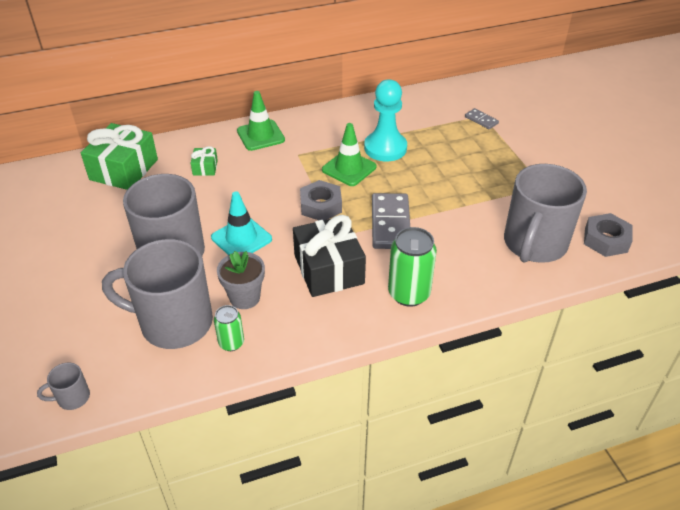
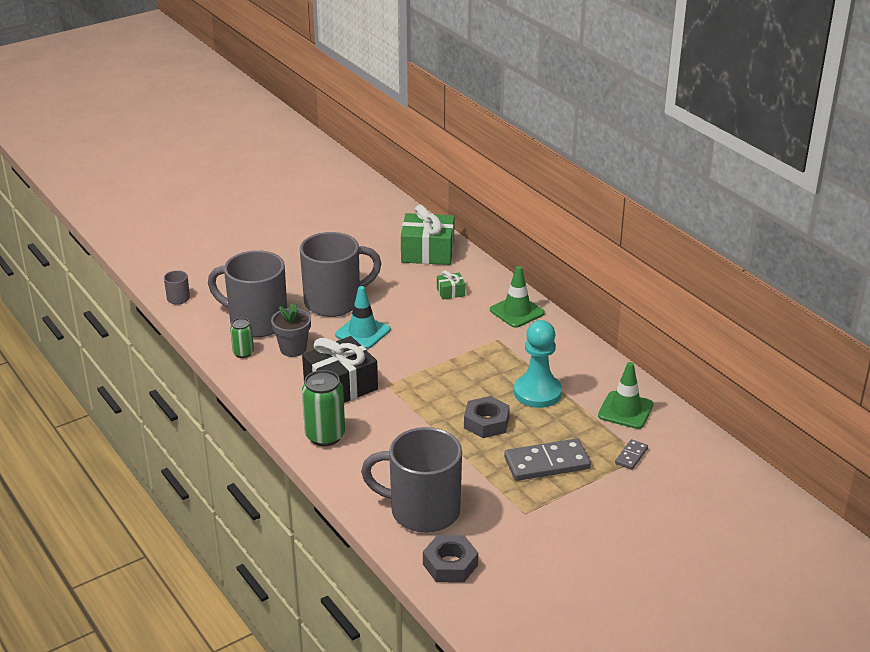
camera: 75 degrees right, 10 degrees down
grey mug [102,239,213,349] -> grey mug turned 60 degrees counterclockwise [208,250,287,337]
grey nut [300,180,342,220] -> grey nut moved to [464,396,510,438]
green traffic cone [322,123,376,186] -> green traffic cone moved to [598,362,653,429]
grey domino [372,193,410,249] -> grey domino moved to [504,438,591,481]

